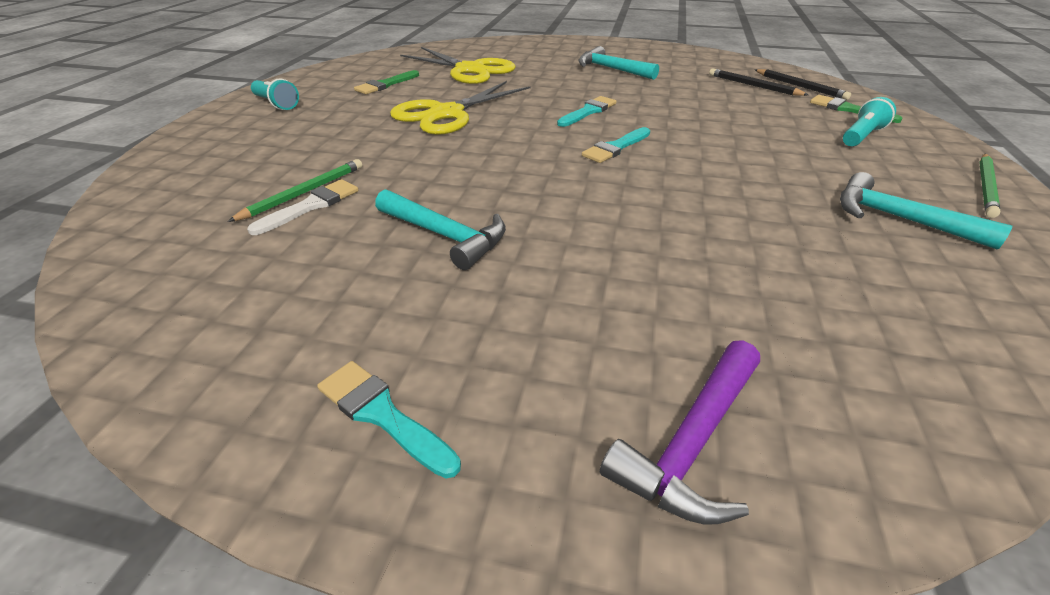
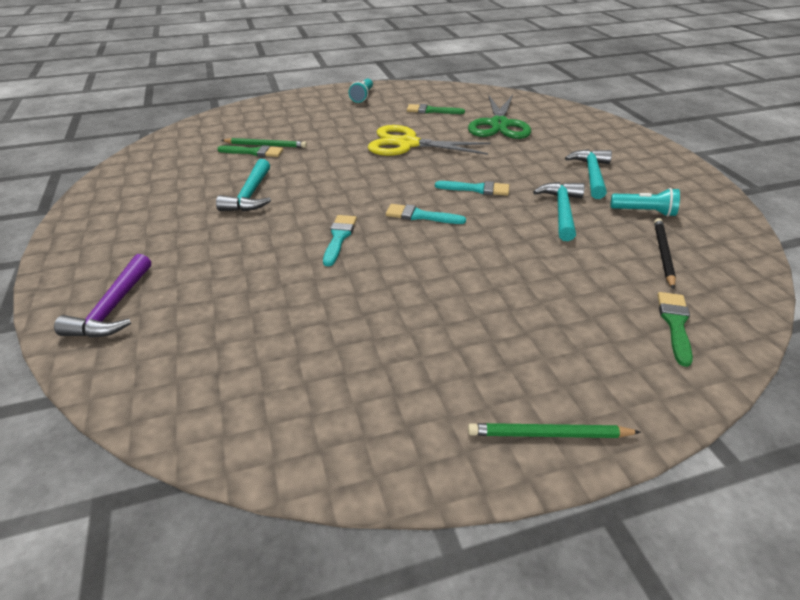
camera: 60 degrees right, 0 degrees up
white brush [247,179,358,235] -> green brush [217,145,283,157]
turquoise brush [317,361,461,478] -> turquoise brush moved to [323,215,357,266]
yellow scissors [400,47,516,84] -> green scissors [468,95,531,139]
purple hammer [600,340,760,525] -> purple hammer turned 90 degrees counterclockwise [54,254,151,338]
black pencil [755,69,851,100] -> none
turquoise hammer [840,172,1012,249] -> turquoise hammer moved to [533,182,585,241]
turquoise flashlight [843,97,896,146] -> turquoise flashlight moved to [610,188,680,217]

